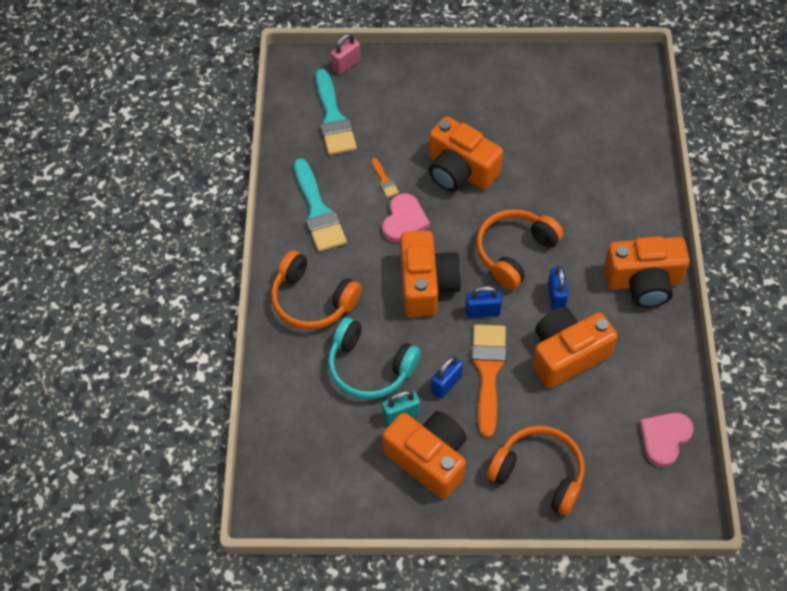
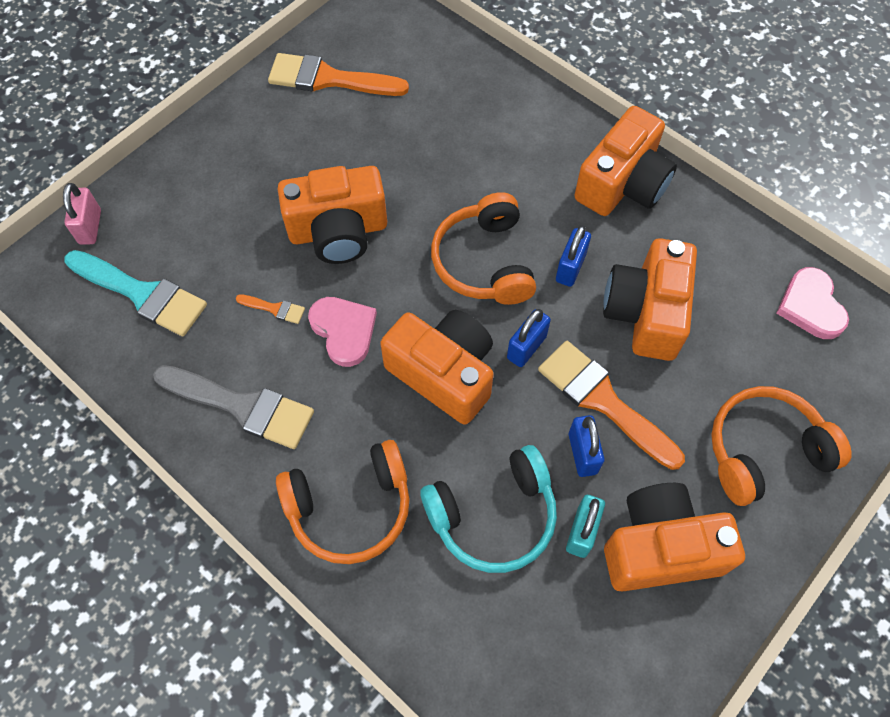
camera: 50 degrees left, 5 degrees up
turquoise brush [294,159,347,252] -> grey brush [153,365,314,449]
blue padlock [548,265,568,310] -> blue padlock turned 75 degrees clockwise [556,226,591,287]
none -> orange brush [268,53,409,96]

